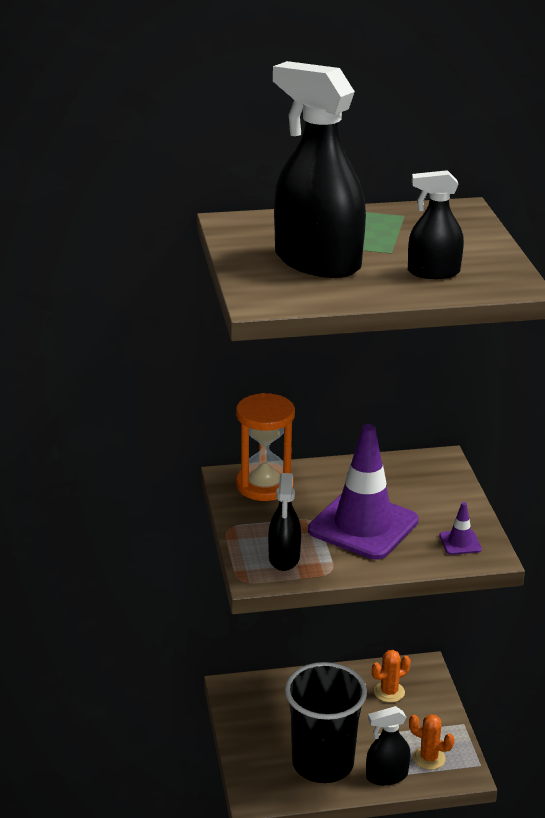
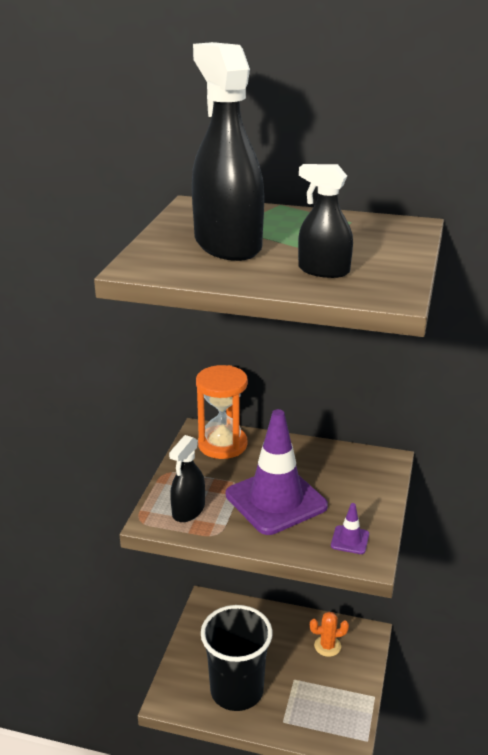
camera: 25 degrees right, 0 degrees up
black spray bottle [366,706,410,786] -> none
orange cactus [409,714,455,770] -> none

